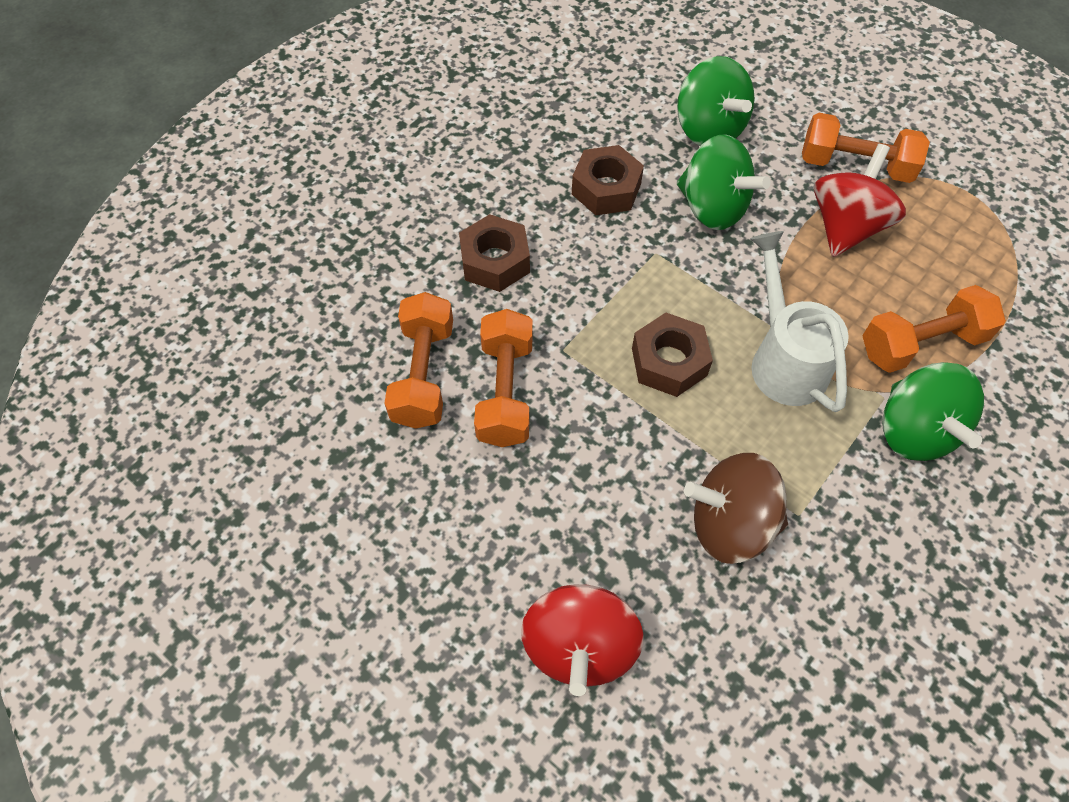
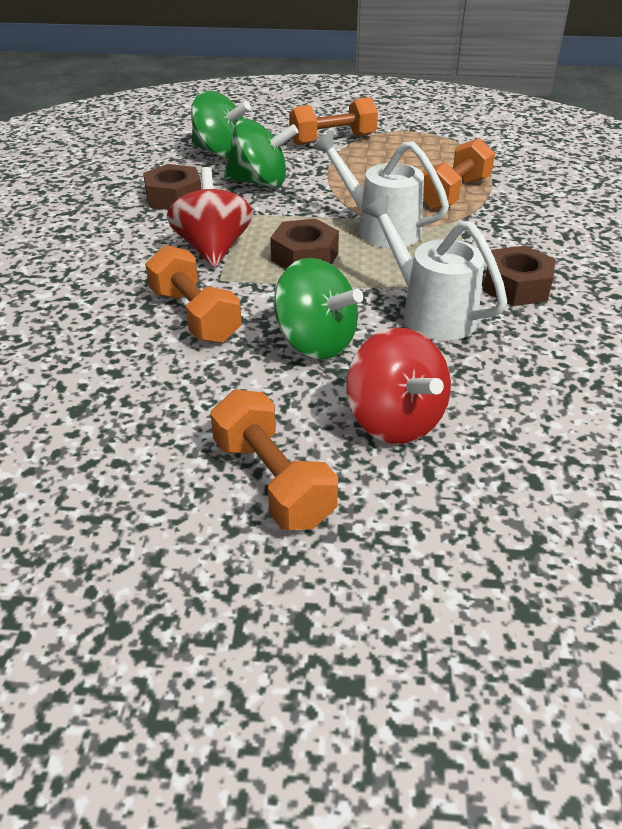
camera: 35 degrees left, 20 degrees down
orange dumbbell [384,292,453,429] -> orange dumbbell moved to [210,389,338,530]
brown nut [459,214,530,292] -> brown nut moved to [483,246,556,306]
brown spinning top [684,453,788,564] -> white watering can [362,195,507,341]
red spinning top [814,144,906,257] -> red spinning top moved to [167,167,253,268]
green spinning top [882,362,984,461] -> green spinning top moved to [274,258,363,359]

